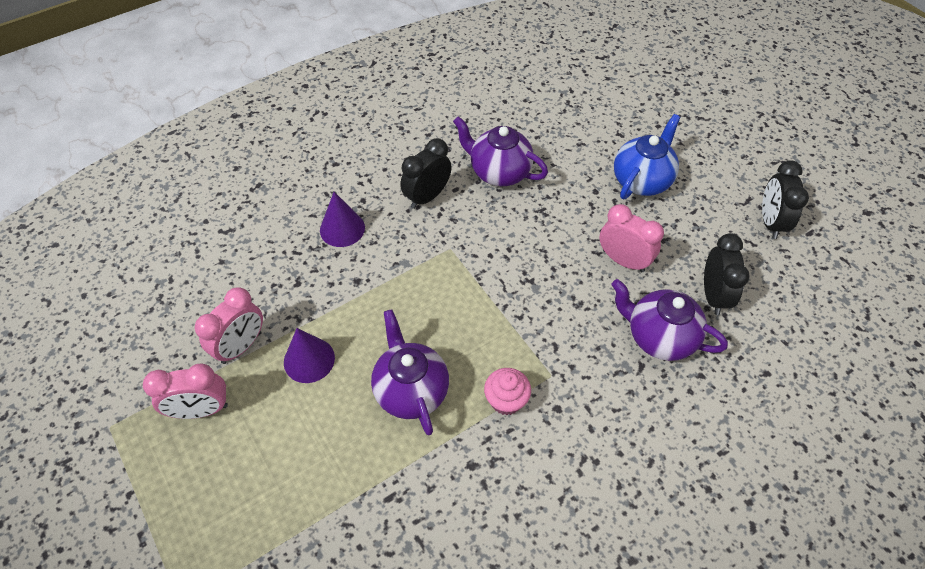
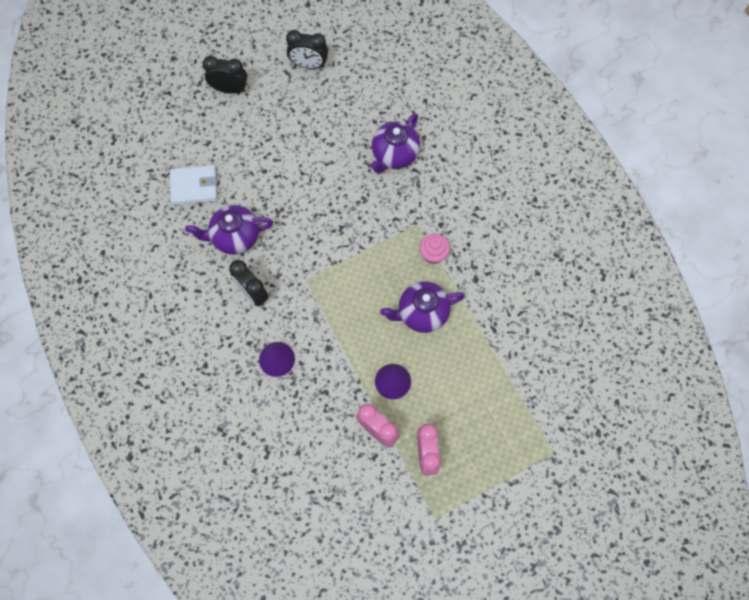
camera: 85 degrees left, 15 degrees up
purple teapot [453,116,548,186] -> purple teapot turned 45 degrees clockwise [185,205,273,255]
pink clock [600,204,664,272] -> none
blue teapot [614,114,680,199] -> none
black clock [704,233,750,315] -> black clock moved to [203,56,247,94]
none -> white wallet [170,165,217,205]

